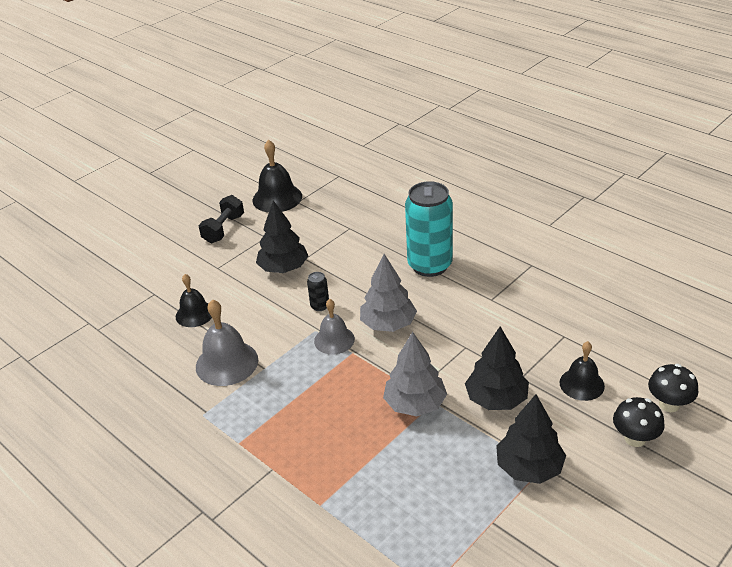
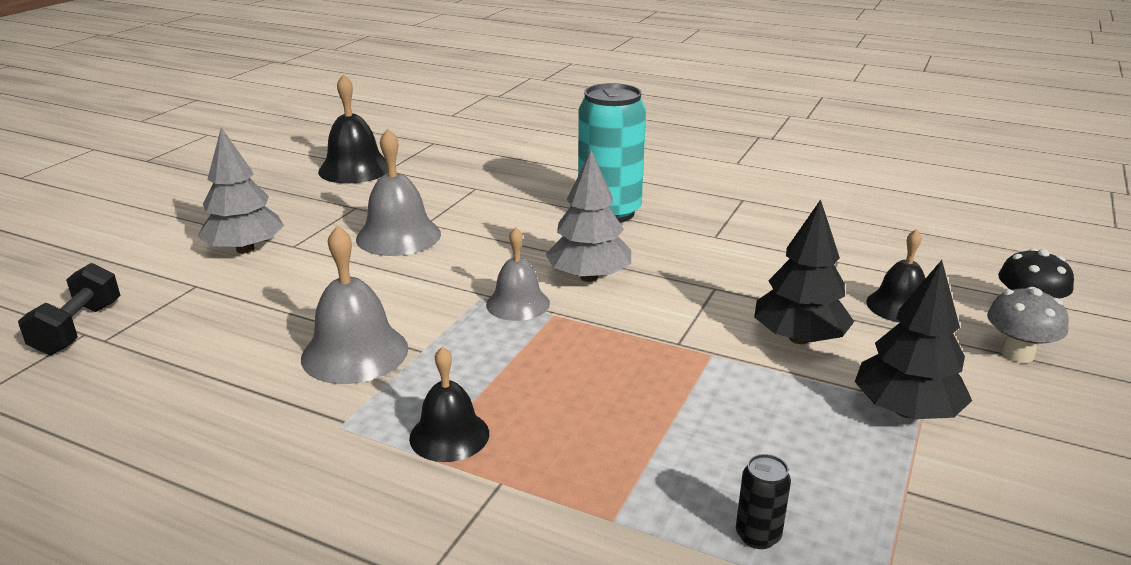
camera: 20 degrees left, 10 degrees down
black bell [176,274,212,327] -> black bell moved to [409,347,489,462]
black dumbbell [198,195,244,243] -> black dumbbell moved to [18,263,120,355]
black tree [256,201,308,273] -> grey bell [356,129,441,256]
black can [307,272,329,311] -> black can moved to [736,454,791,549]
grey tree [383,332,447,416] -> grey tree moved to [198,128,284,254]
black mushroom [613,397,665,447] -> grey mushroom [987,287,1069,363]

